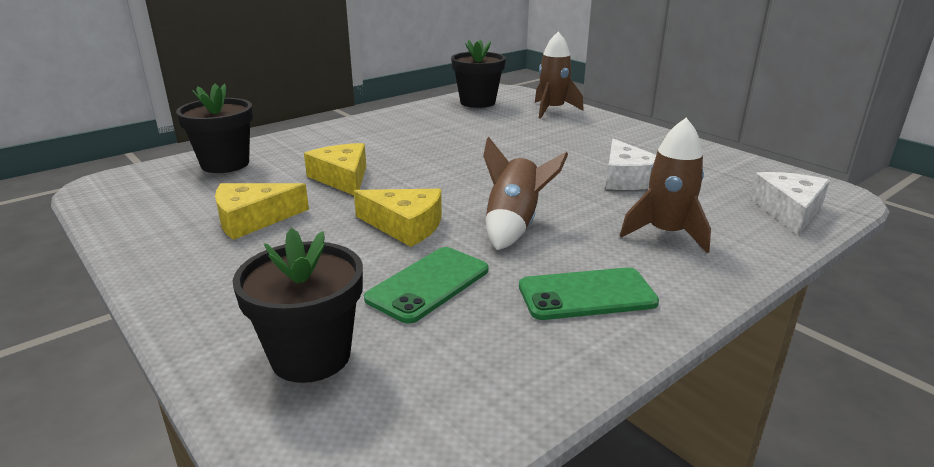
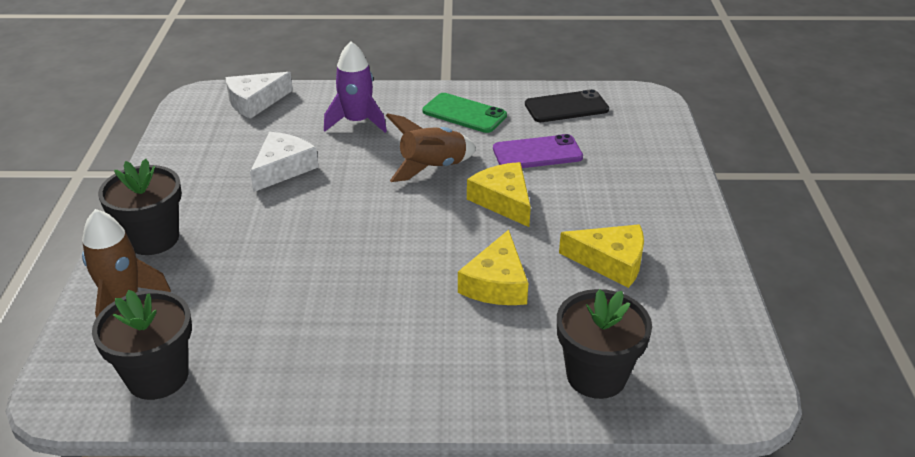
camera: 140 degrees left, 10 degrees up
black flower pot [233,228,363,383] -> black flower pot moved to [98,159,182,255]
green phone [364,247,489,324] -> purple phone [493,134,583,168]
brown rocket [620,118,711,253] -> purple rocket [324,41,387,133]
none -> black phone [525,89,609,122]

